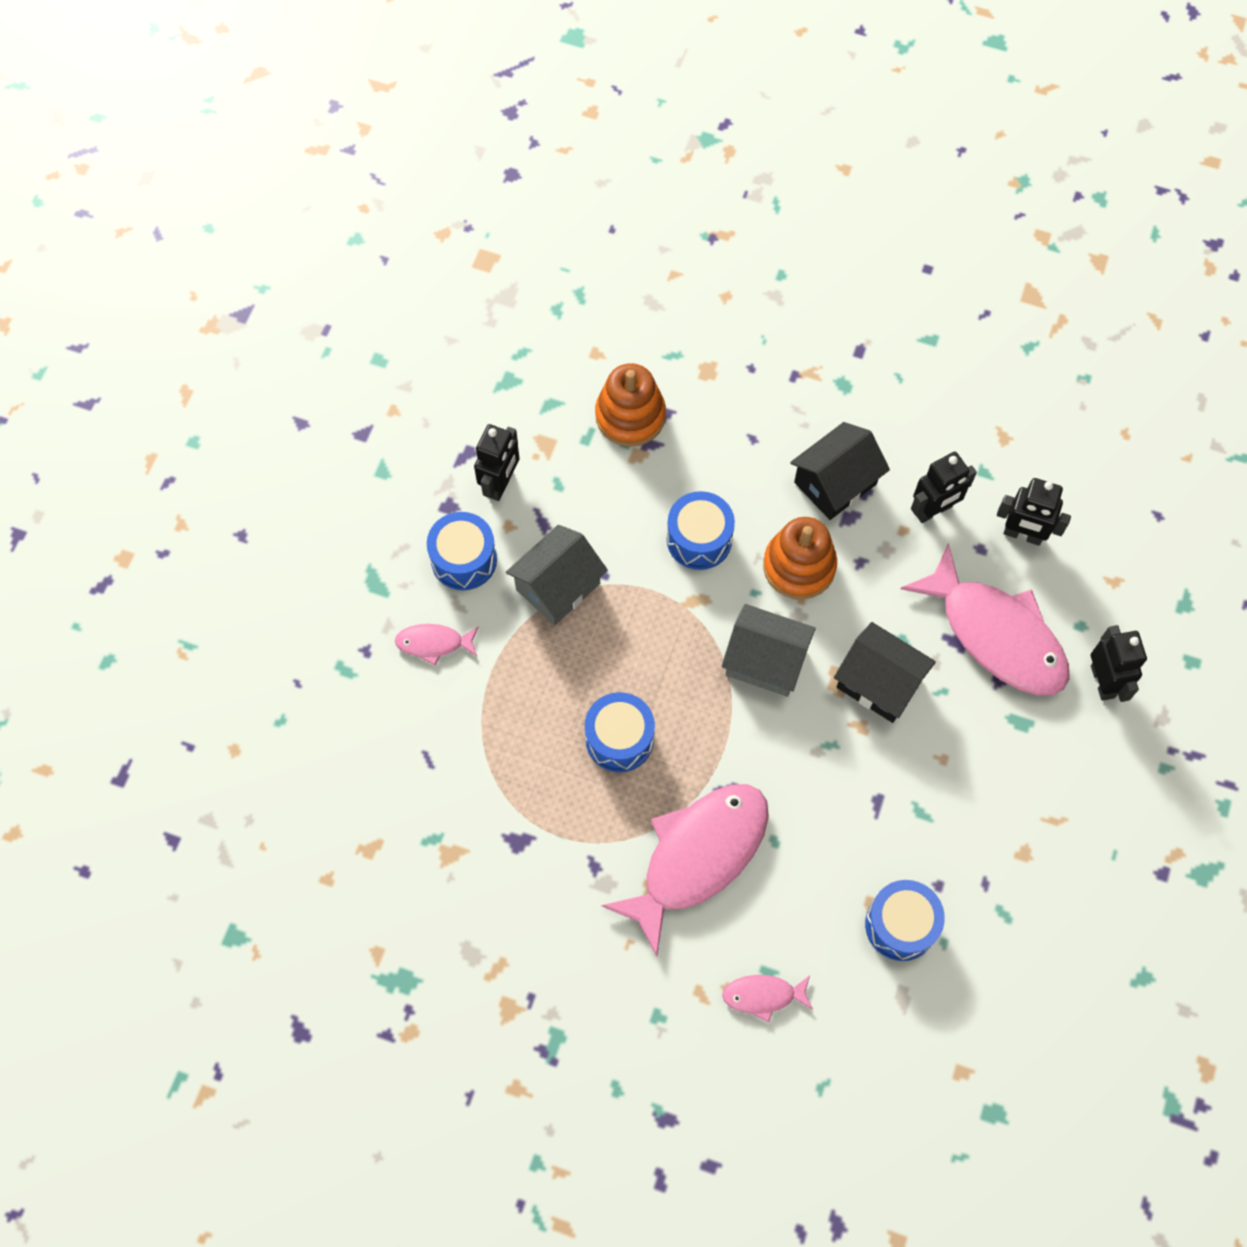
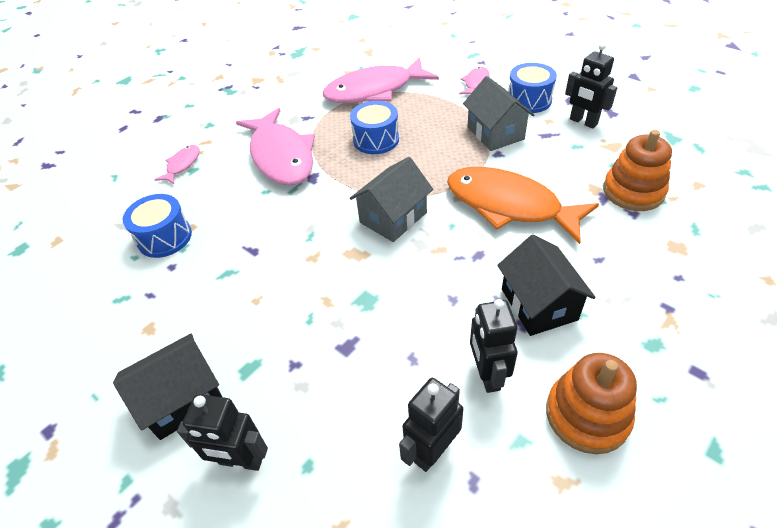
camera: 115 degrees right, 20 degrees down
blue drum [667,491,735,570] -> orange fish [447,167,599,244]
orange stacking toy [763,517,837,599] -> orange stacking toy moved to [546,353,637,454]
black house [834,622,936,723] -> black house moved to [113,334,222,440]
pink fish [901,543,1070,695] -> pink fish moved to [323,57,439,103]

